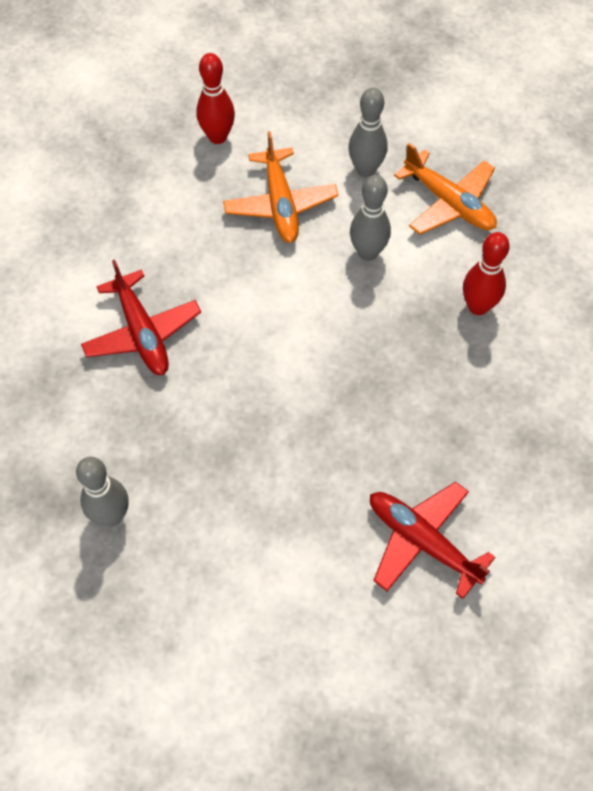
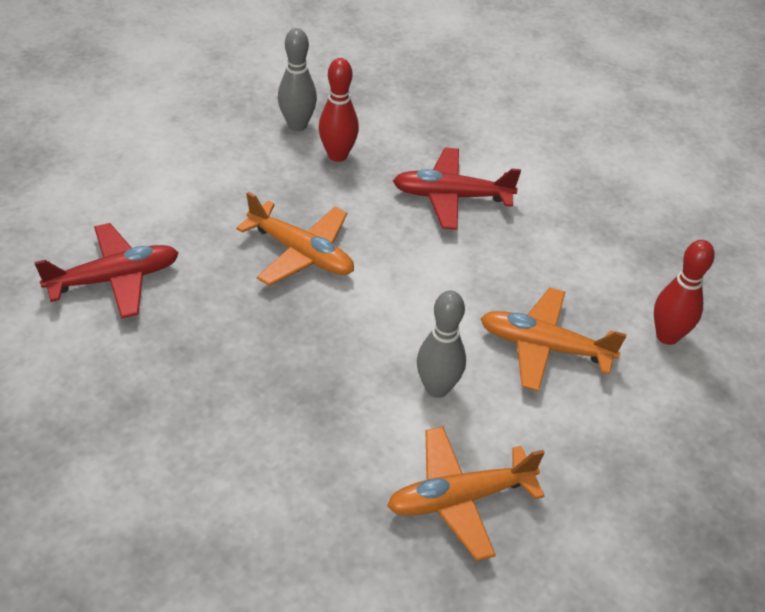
camera: 115 degrees right, 15 degrees down
grey bowling pin [348,88,388,177] -> none
red bowling pin [463,232,510,315] -> red bowling pin moved to [319,58,359,162]
none -> orange plane [236,192,354,286]

